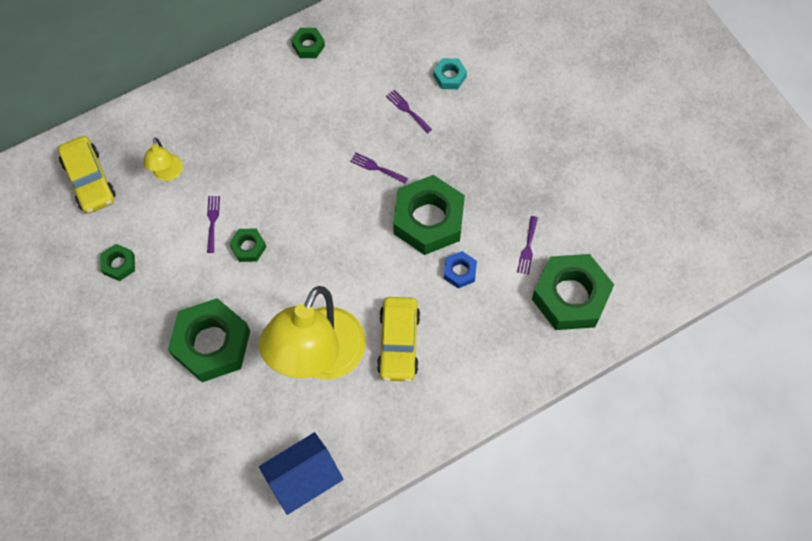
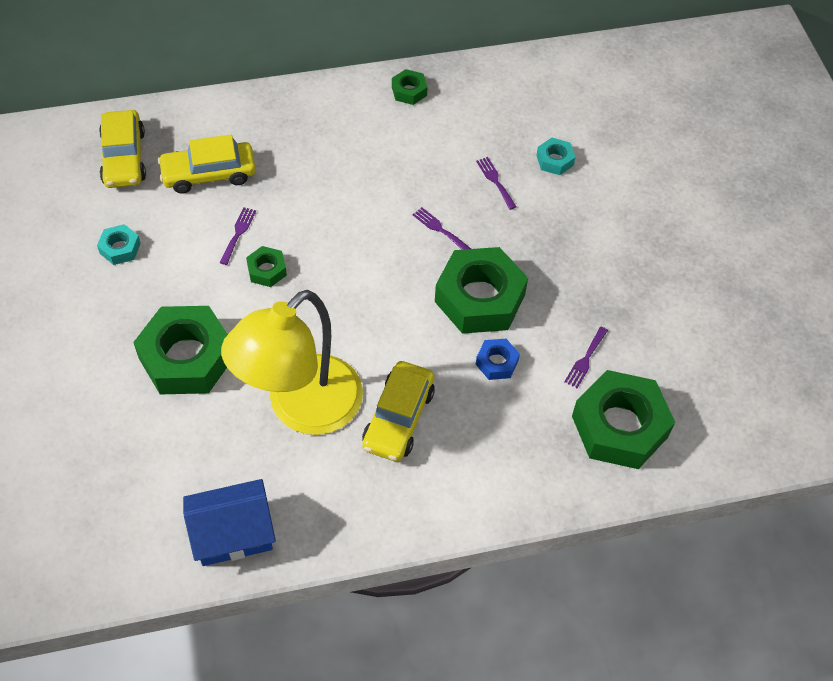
camera: 15 degrees right, 10 degrees down
green nut [101,244,135,281] -> turquoise nut [97,224,141,265]
yellow lamp [143,137,183,181] -> yellow car [158,135,256,193]

